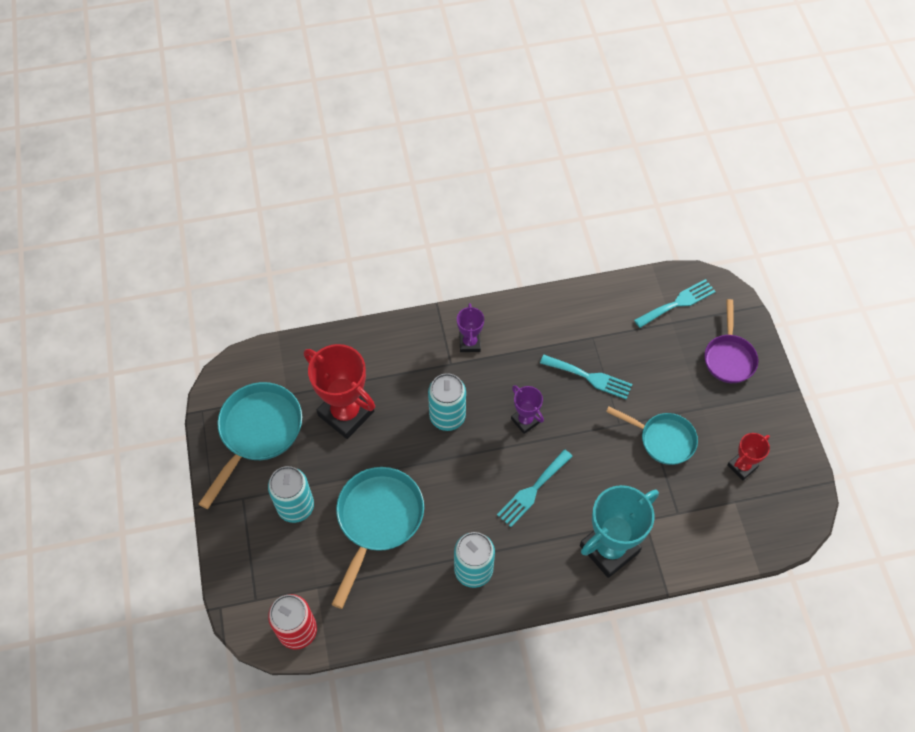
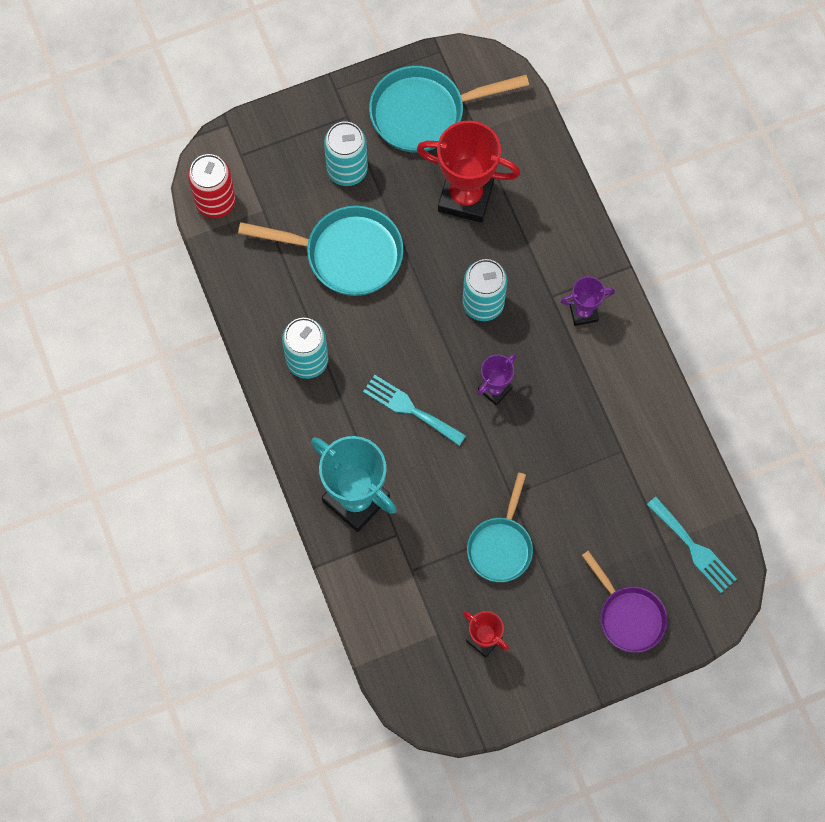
camera: 80 degrees right, 10 degrees up
turquoise pan [199,382,302,509] -> turquoise pan turned 150 degrees clockwise [369,66,529,153]
red trophy [304,344,375,439] -> red trophy turned 75 degrees clockwise [417,121,520,223]
turquoise fork [540,355,632,399] -> none
purple pan [704,299,758,383] -> purple pan turned 120 degrees counterclockwise [582,550,667,653]

